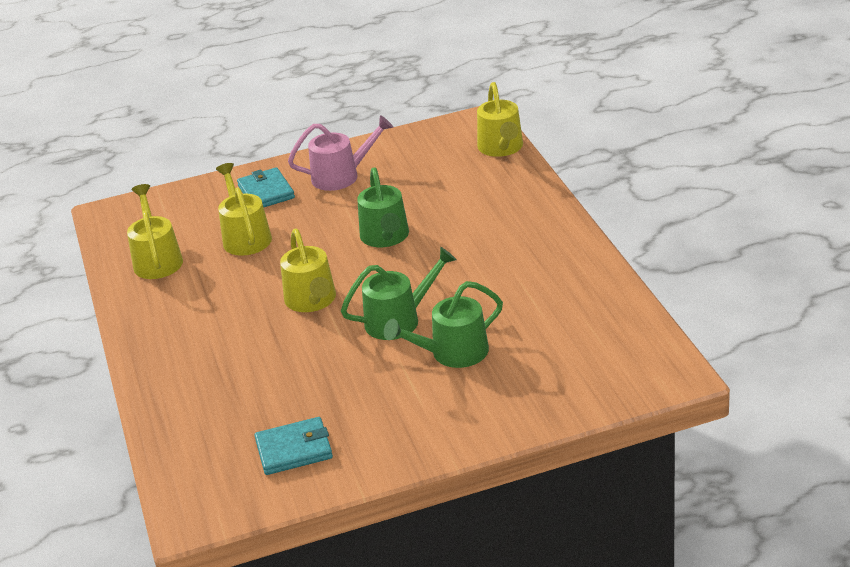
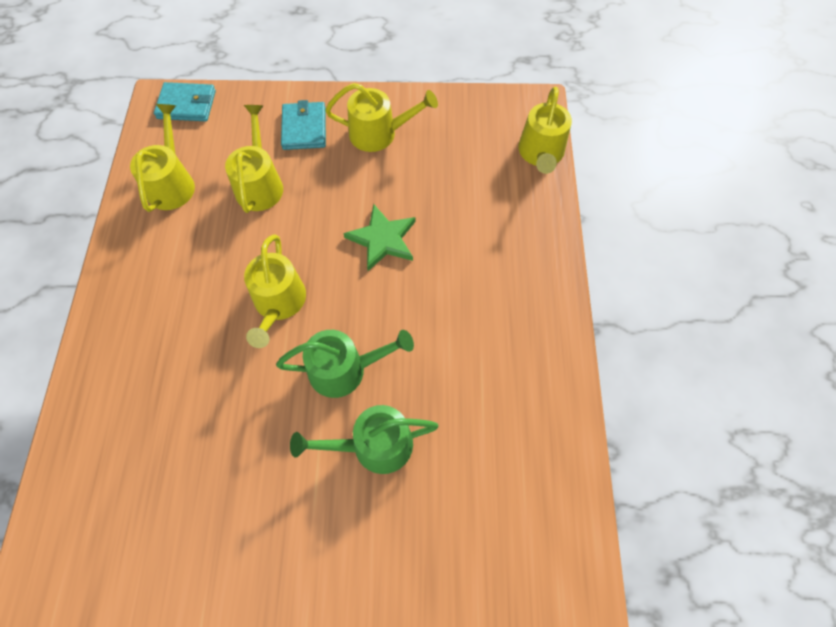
camera: 15 degrees right, 30 degrees up
turquoise wallet [254,417,333,475] -> turquoise wallet moved to [154,82,216,121]
pink watering can [288,115,393,191] -> yellow watering can [325,83,438,152]
green watering can [357,167,409,247] -> green star [343,204,415,271]

